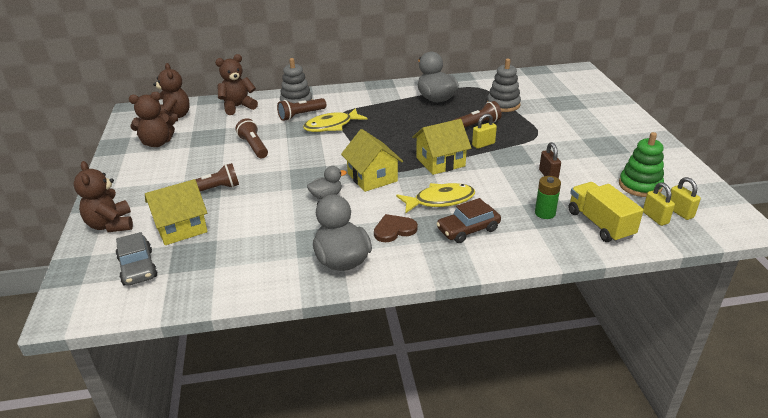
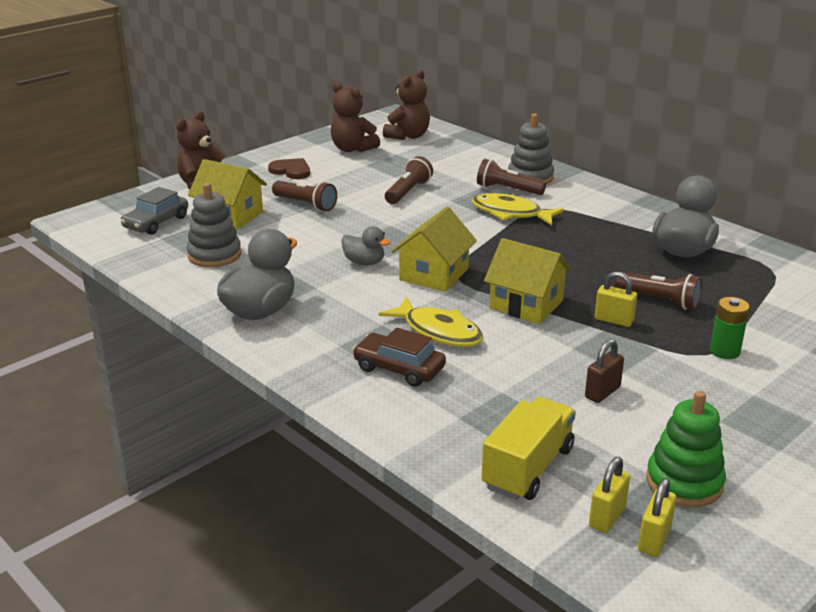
camera: 55 degrees right, 5 degrees down
brown teddy bear [215,54,258,115] -> none
brown heart [374,214,418,242] -> brown heart moved to [268,158,310,179]
grey stacking toy [487,59,521,112] -> grey stacking toy moved to [186,183,241,267]
green battery [535,176,561,219] -> green battery moved to [710,297,750,359]

